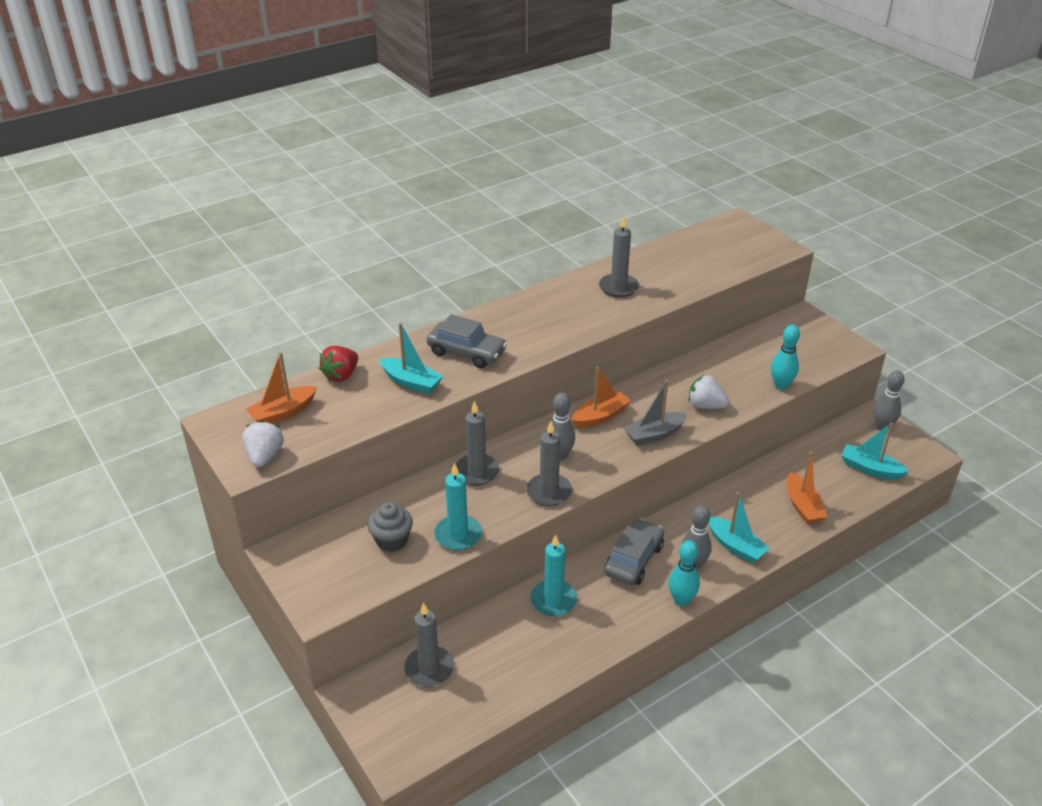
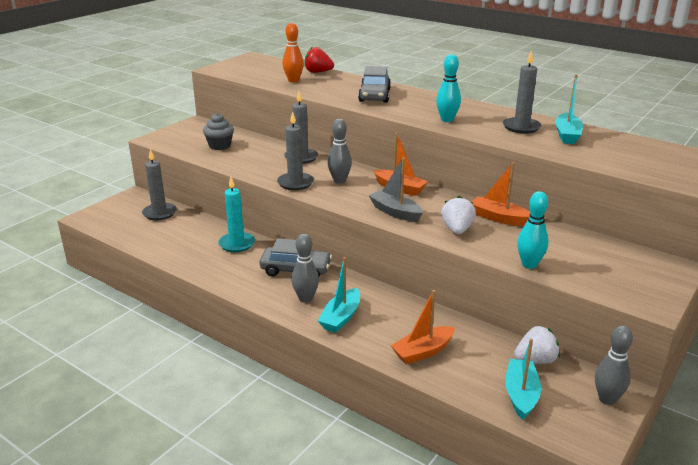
camera: 70 degrees right, 10 degrees down
white strawberry [243,420,284,467] -> white strawberry moved to [514,325,560,364]
orange boat [246,352,317,424] -> orange boat moved to [472,162,530,226]
turquoise boat [379,323,443,394] -> turquoise boat moved to [555,74,583,144]
turquoise candle [434,463,482,551] -> none
turquoise bowling pin [668,540,700,606] -> turquoise bowling pin moved to [436,54,461,122]
none -> orange bowling pin [282,23,304,83]

